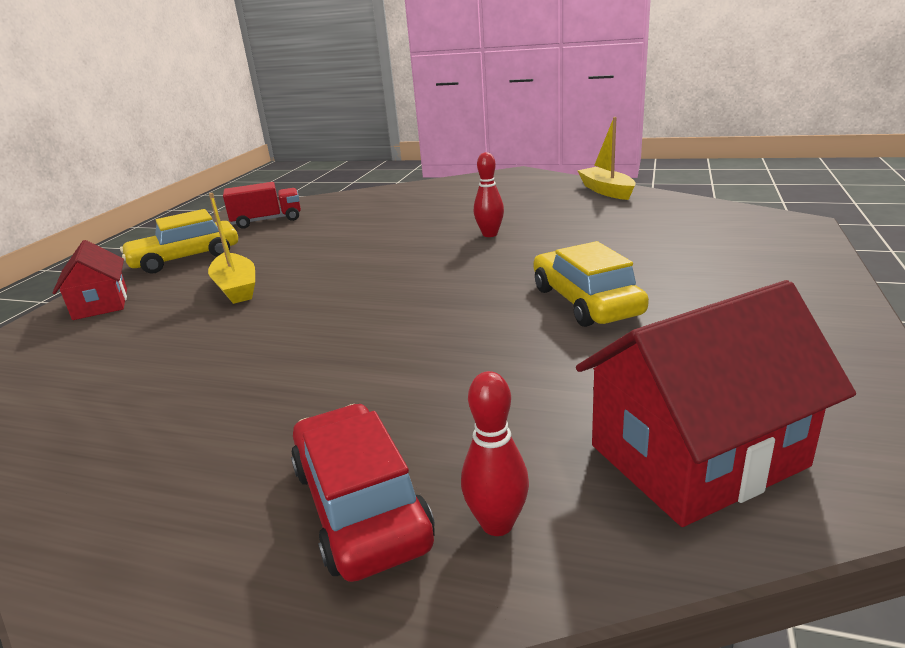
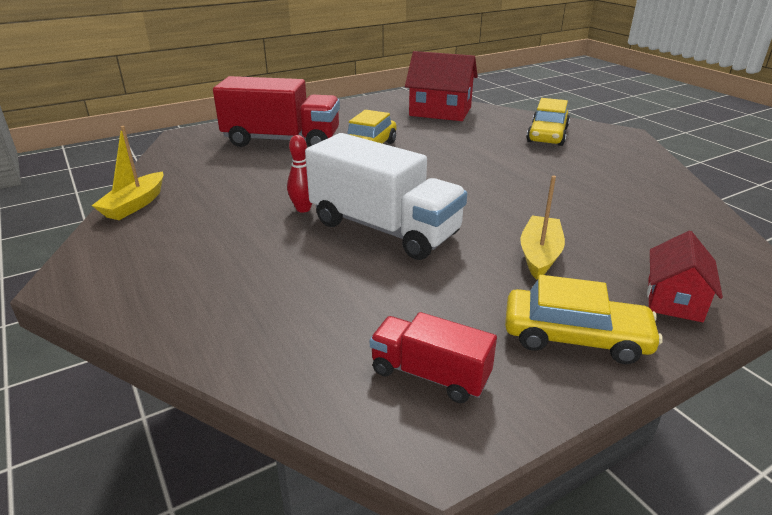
camera: 140 degrees left, 5 degrees up
red car [291,404,434,582] -> yellow car [526,98,570,146]
red bowling pin [461,371,529,536] -> none
none -> red truck [213,76,340,147]
none -> white truck [305,133,467,260]

